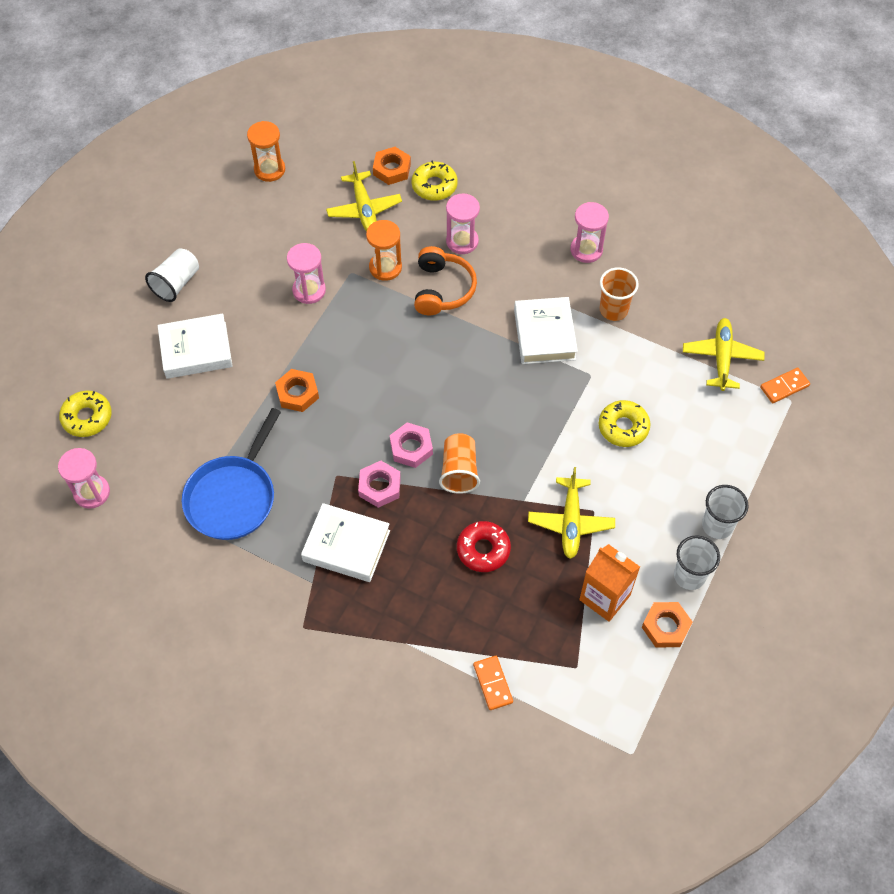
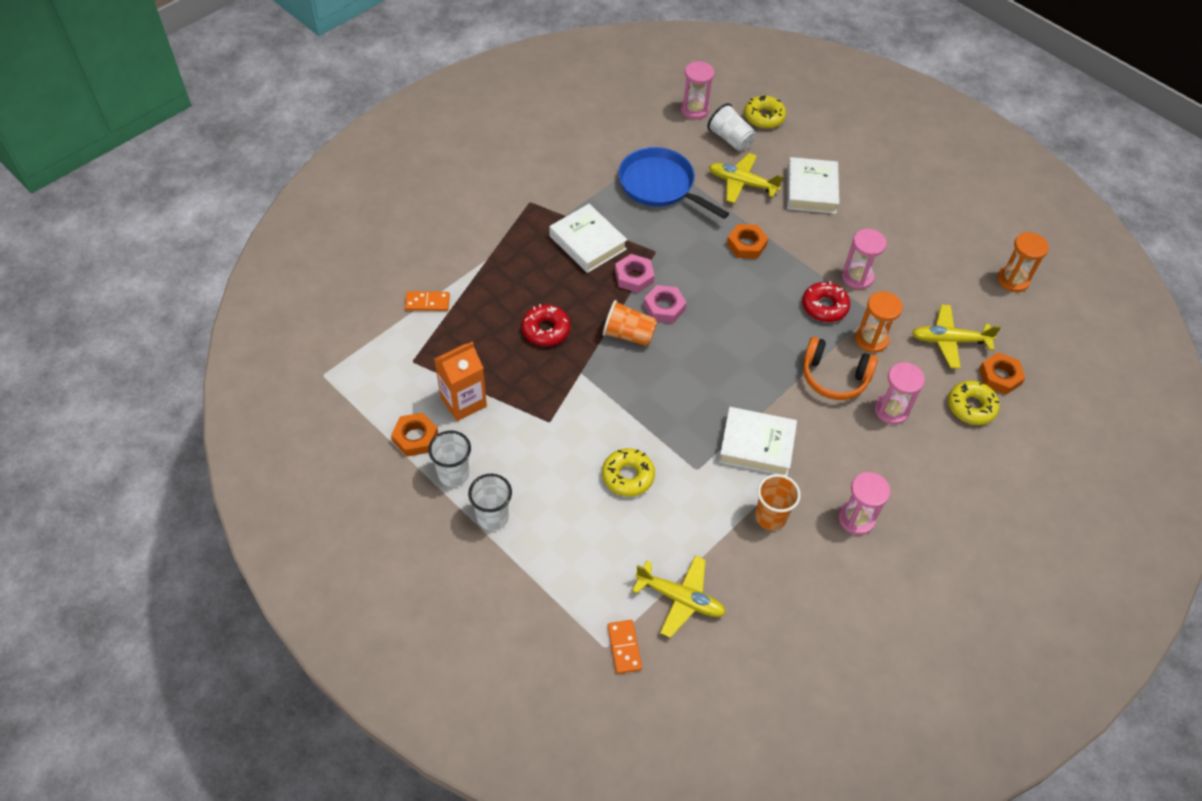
camera: 105 degrees right, 5 degrees down
white cup [145,248,199,302] -> white cup moved to [707,103,756,151]
white book [301,503,390,582] -> white book turned 75 degrees counterclockwise [550,204,627,273]
yellow plane [528,467,615,559] -> yellow plane moved to [709,153,783,203]
none -> red donut [802,281,850,322]

